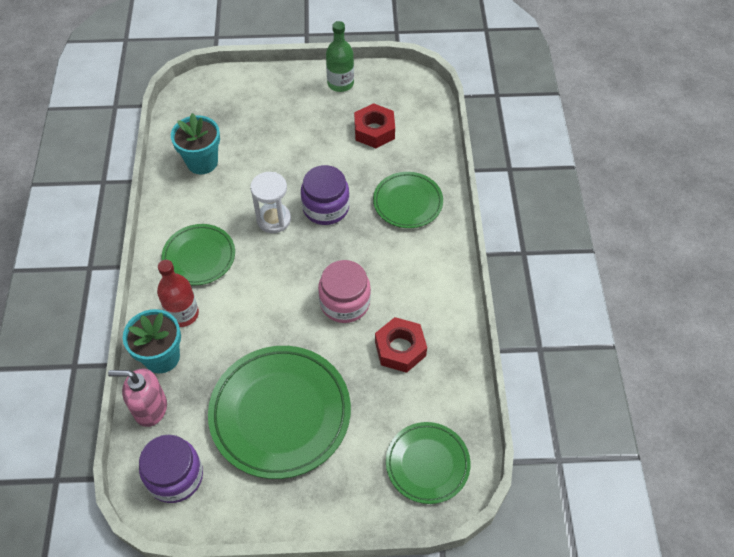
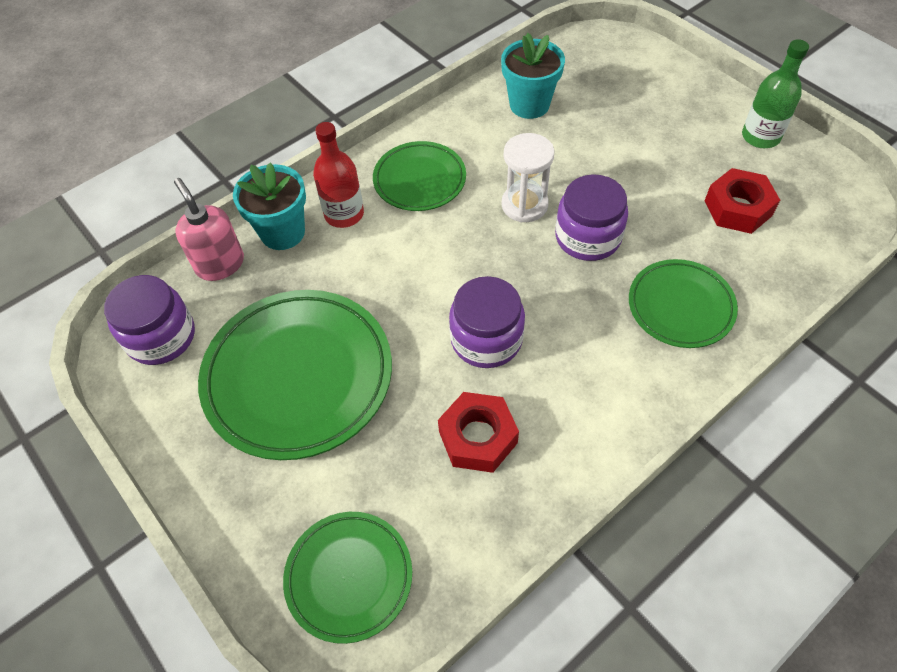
camera: 55 degrees right, 0 degrees up
pink jar [318,260,371,323] -> purple jar [449,276,525,368]

